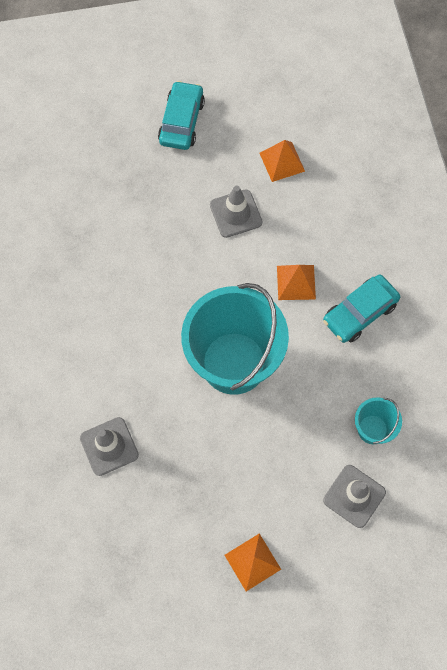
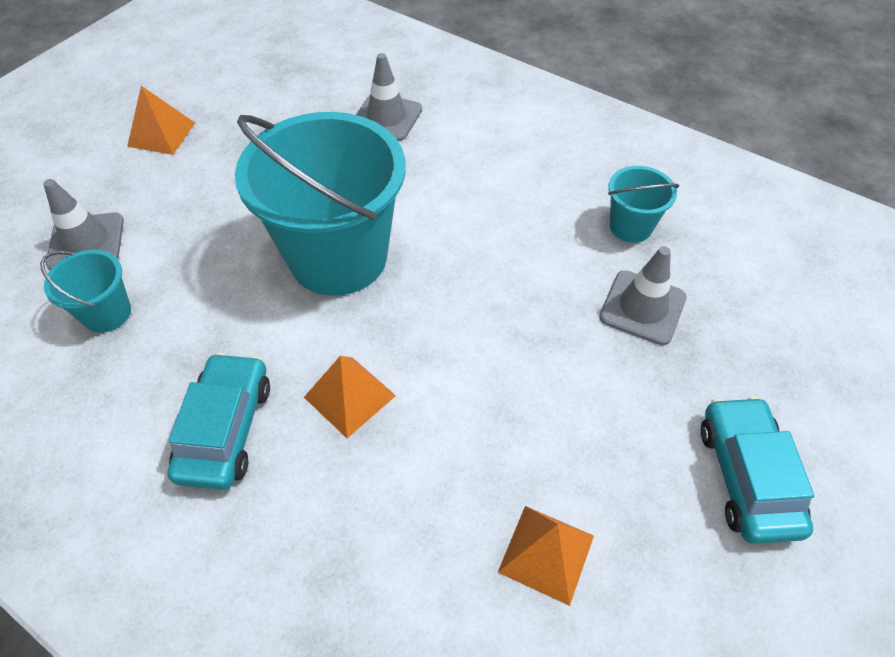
camera: 135 degrees right, 15 degrees down
turquoise car [158,81,205,150] -> turquoise car turned 150 degrees counterclockwise [701,396,814,544]
grey traffic cone [210,186,262,238] -> grey traffic cone moved to [599,246,687,345]
none -> turquoise bucket [608,166,679,243]

